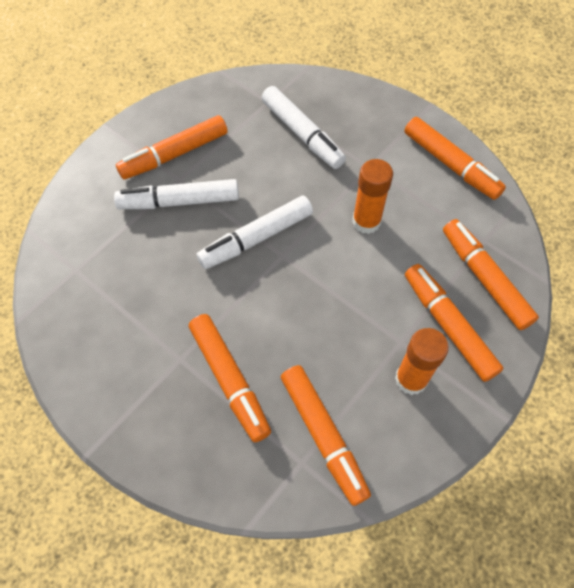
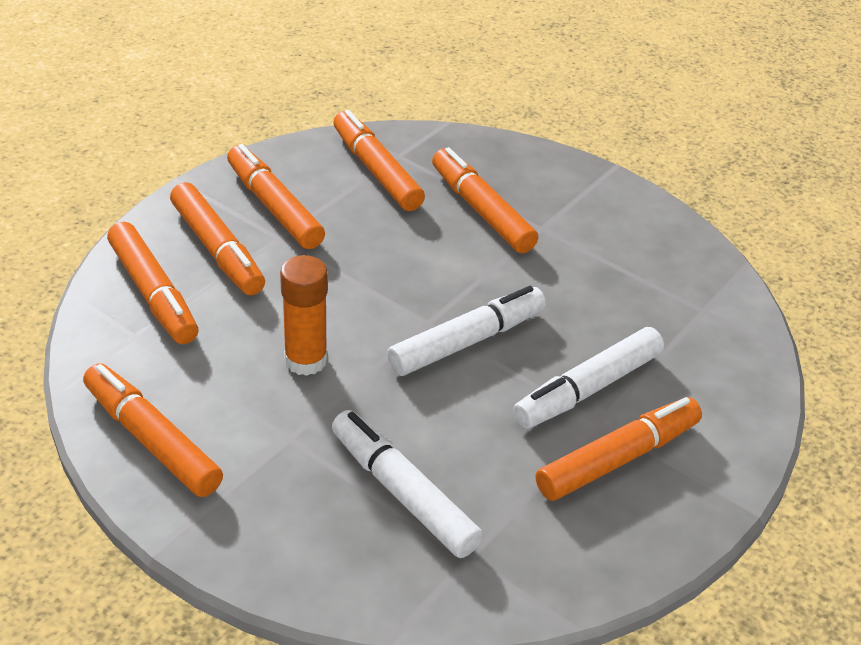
camera: 175 degrees right, 20 degrees down
white marker [114,179,239,209] -> white marker turned 150 degrees clockwise [513,327,664,429]
orange glue stick [395,328,449,395] -> orange marker [227,144,325,249]

